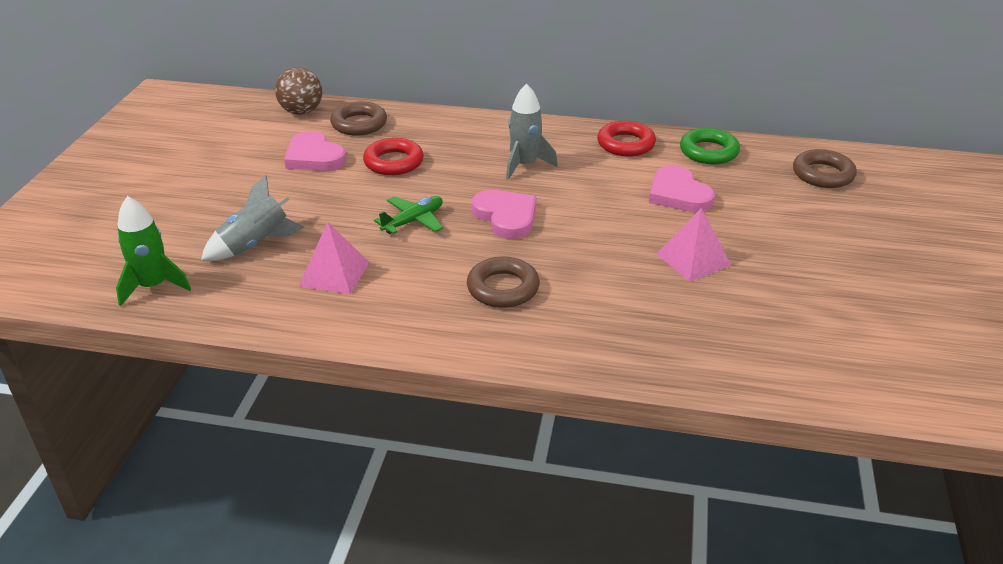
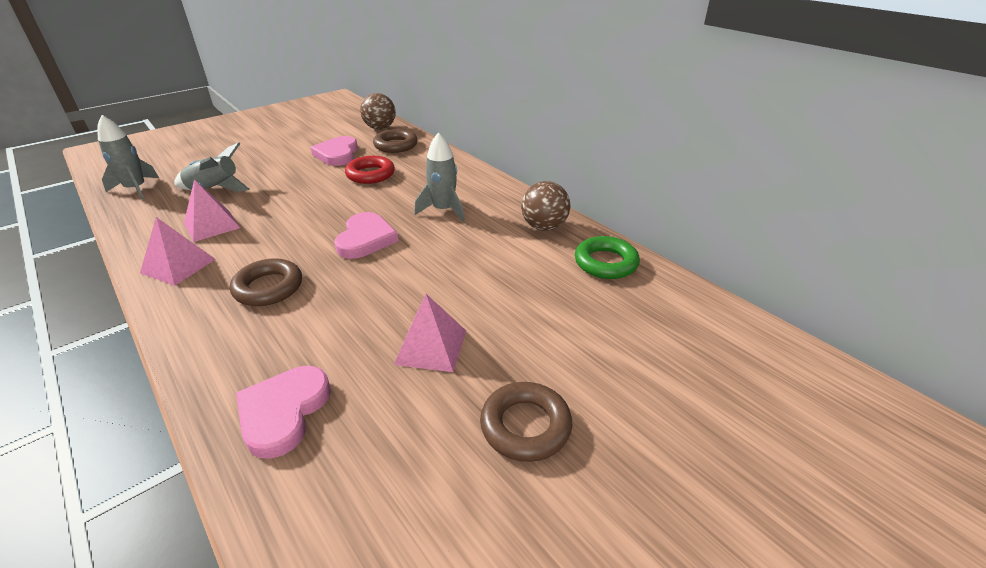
camera: 40 degrees right, 0 degrees up
green rocket [116,196,191,306] -> grey rocket [97,115,159,200]
green plane [374,196,443,234] -> none
red ring [597,121,656,157] -> brown ball [521,181,571,231]
pink heart [649,165,715,212] -> pink heart moved to [236,366,331,459]
brown ring [793,149,857,188] -> brown ring moved to [480,382,572,462]
none -> pink pyramid [140,217,215,286]

